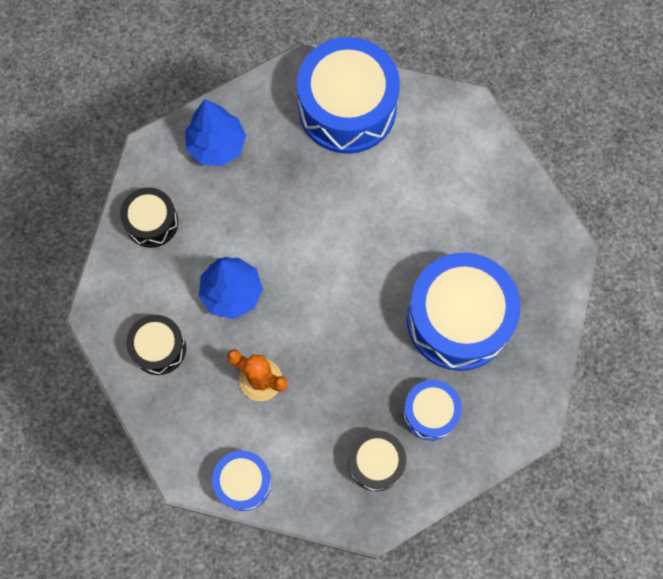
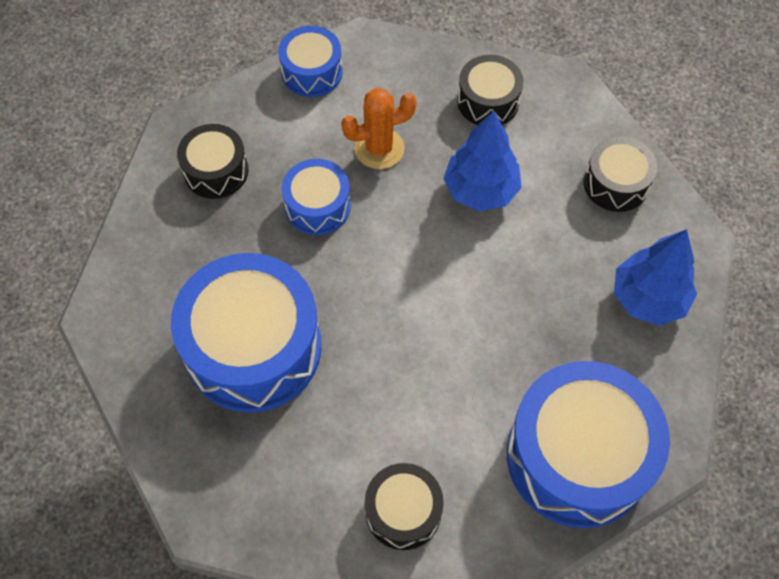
camera: 135 degrees right, 10 degrees down
blue drum [403,380,462,440] -> blue drum moved to [282,159,351,235]
none -> black drum [365,463,444,550]

